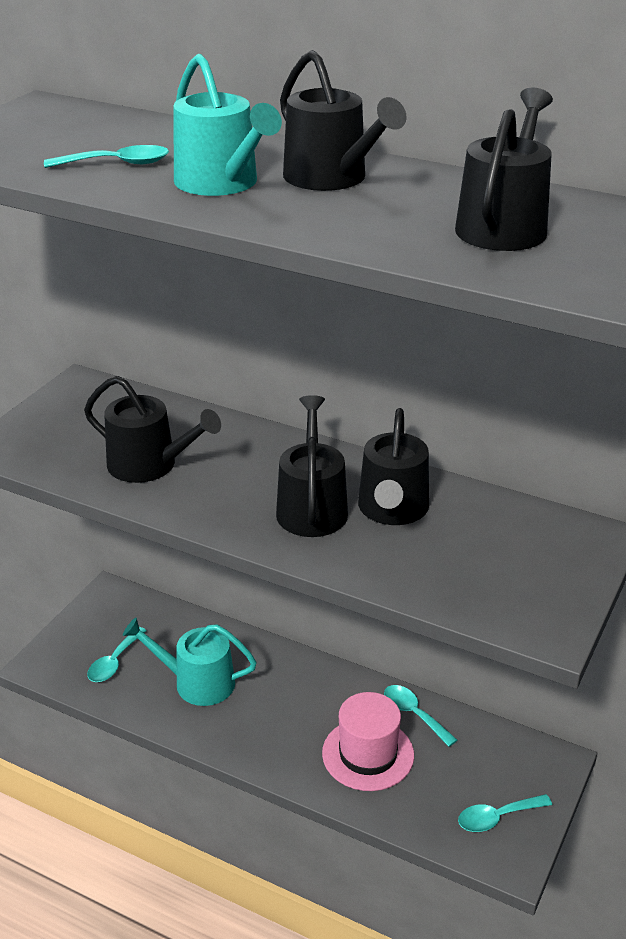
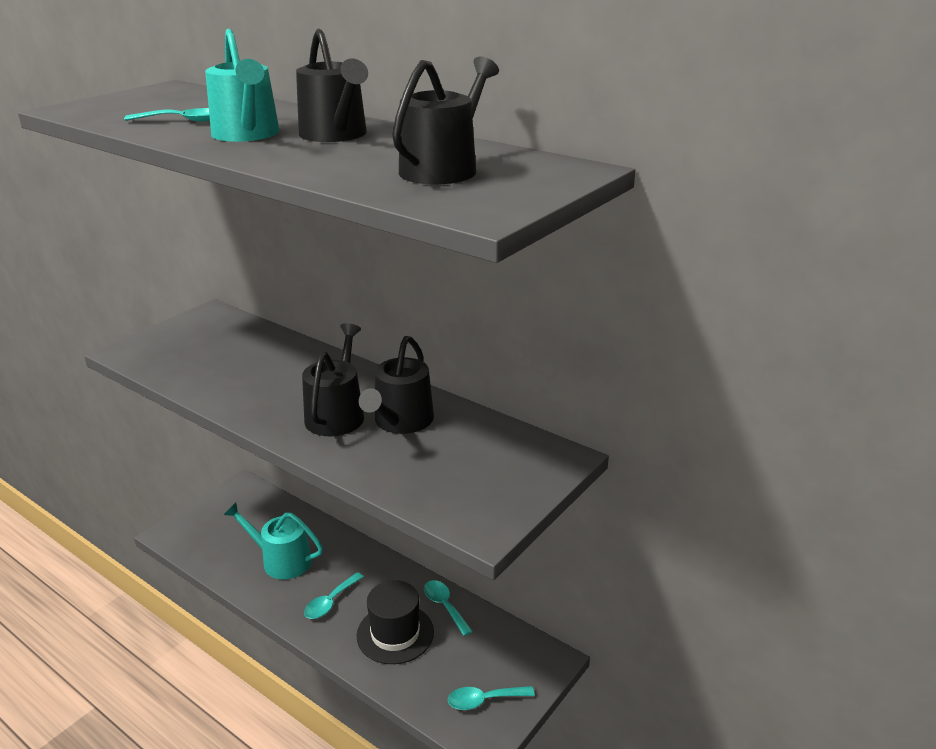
camera: 10 degrees right, 5 degrees down
black watering can [84,376,221,483] -> none
turquoise spoon [87,627,146,682] -> turquoise spoon moved to [304,572,364,619]
pink hat [322,692,414,791] -> black hat [356,580,434,664]

